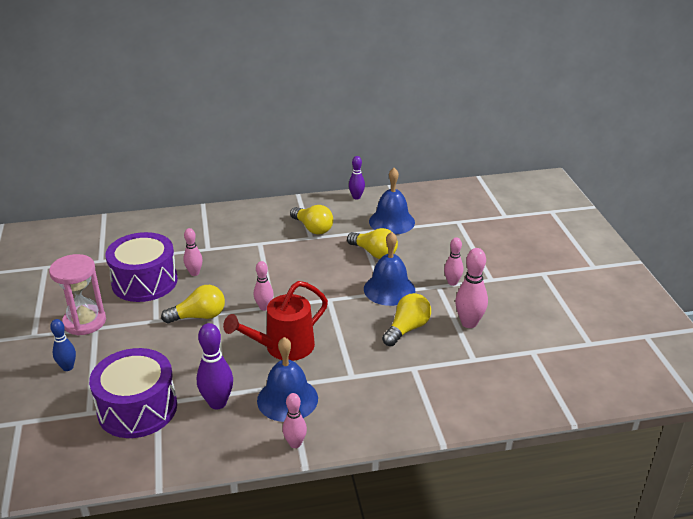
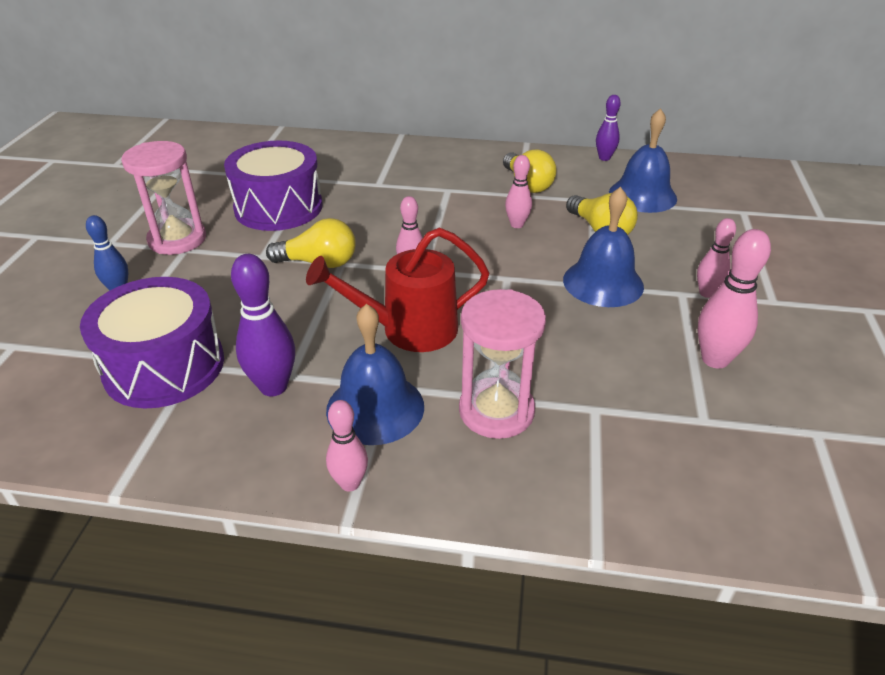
camera: 20 degrees right, 5 degrees up
pink bowling pin [183,228,203,276] -> pink bowling pin moved to [505,155,532,228]
yellow light bulb [382,293,431,346] -> none
none -> pink hourglass [459,289,546,439]

